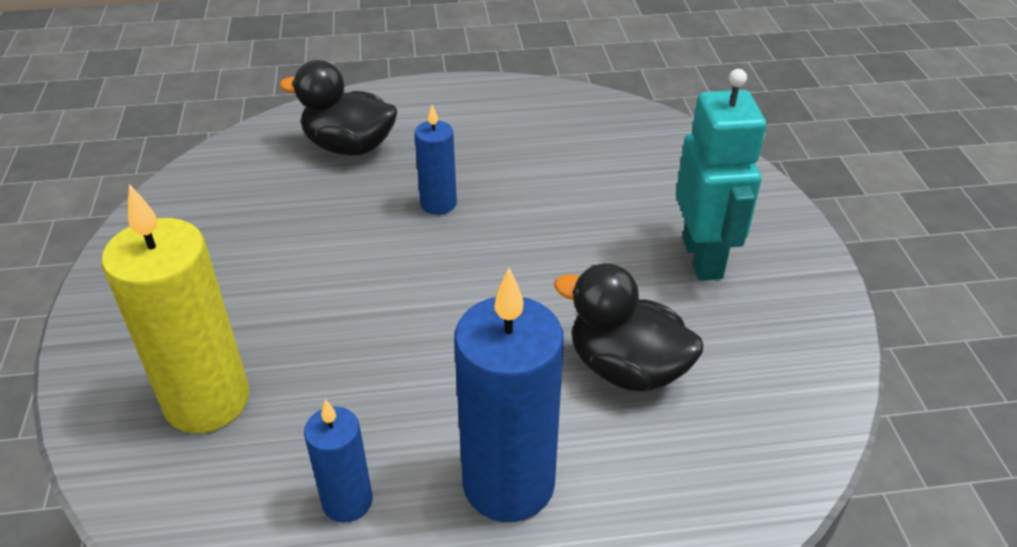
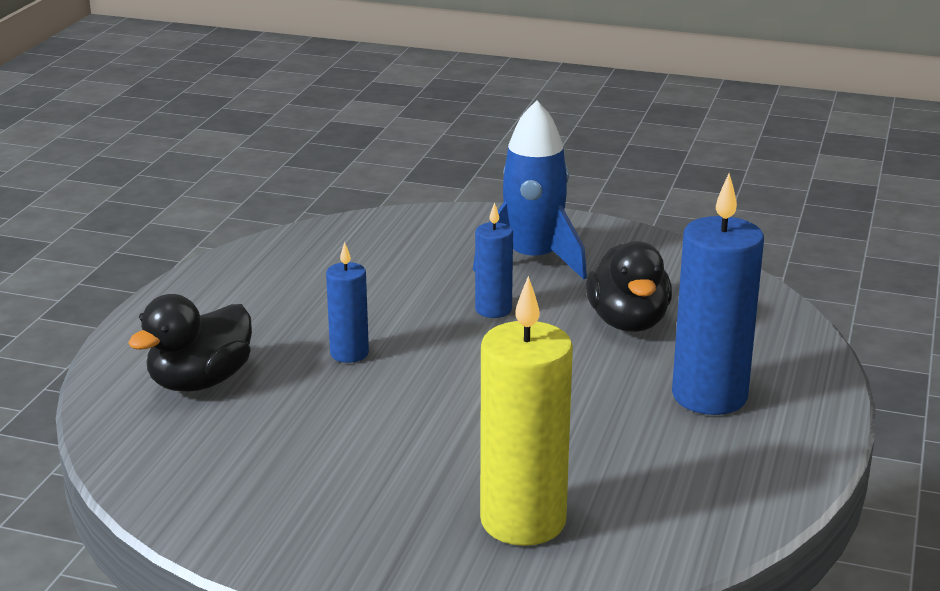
camera: 65 degrees left, 15 degrees down
blue candle [304,399,372,523] -> blue candle moved to [475,202,513,318]
black duck [554,263,704,391] -> black duck turned 60 degrees counterclockwise [586,241,672,332]
turquoise robot [676,69,766,281] -> blue rocket [473,100,587,280]

